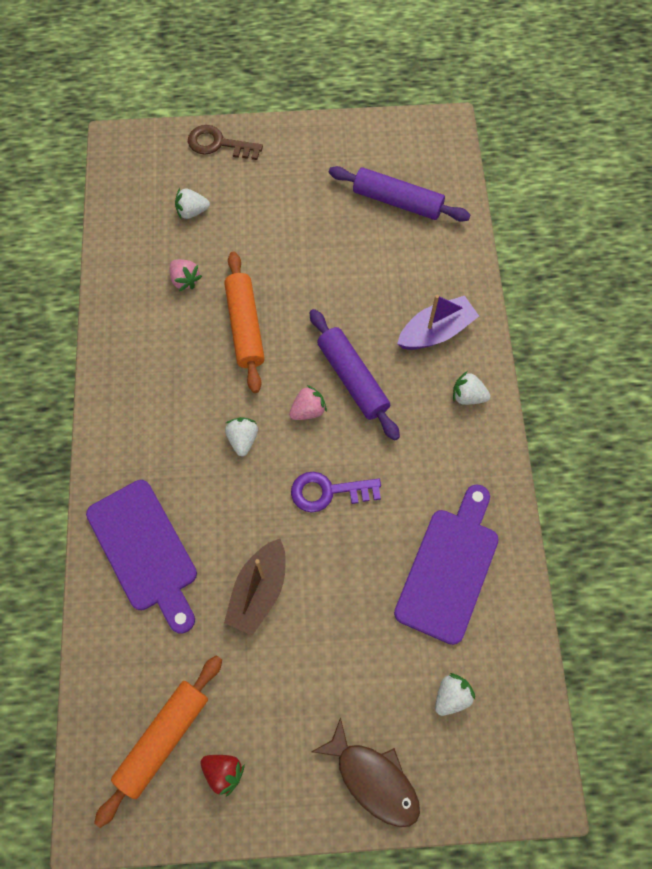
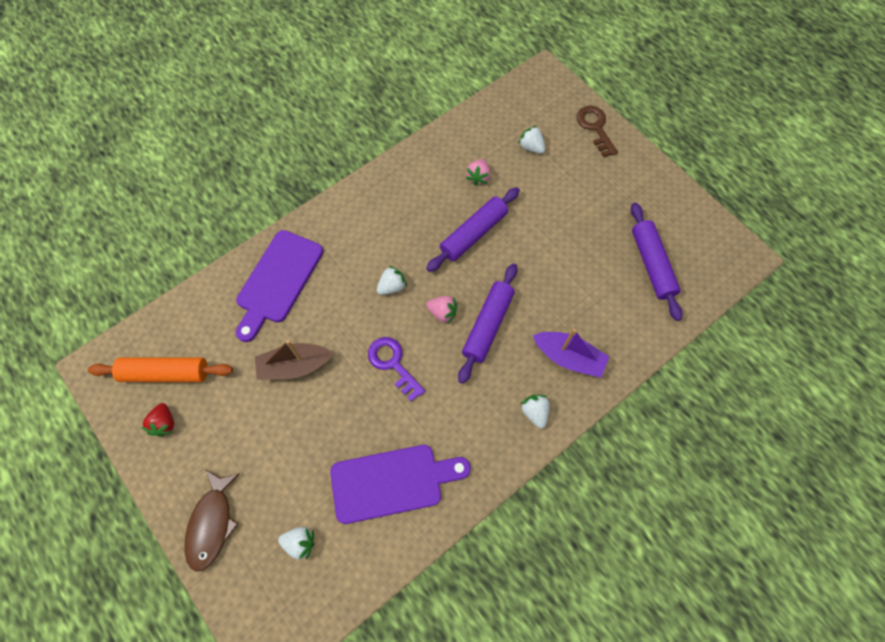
camera: 55 degrees right, 0 degrees up
orange rolling pin [224,252,265,393] -> purple rolling pin [426,187,520,272]

